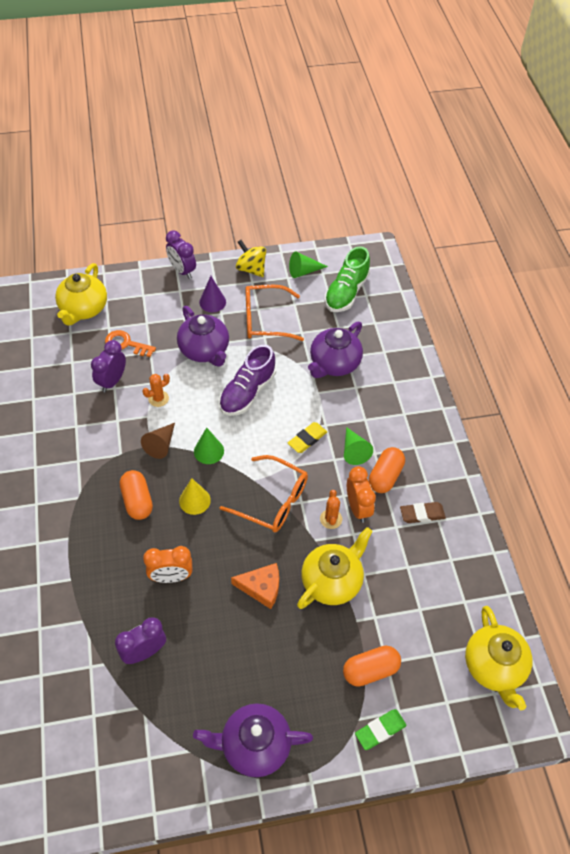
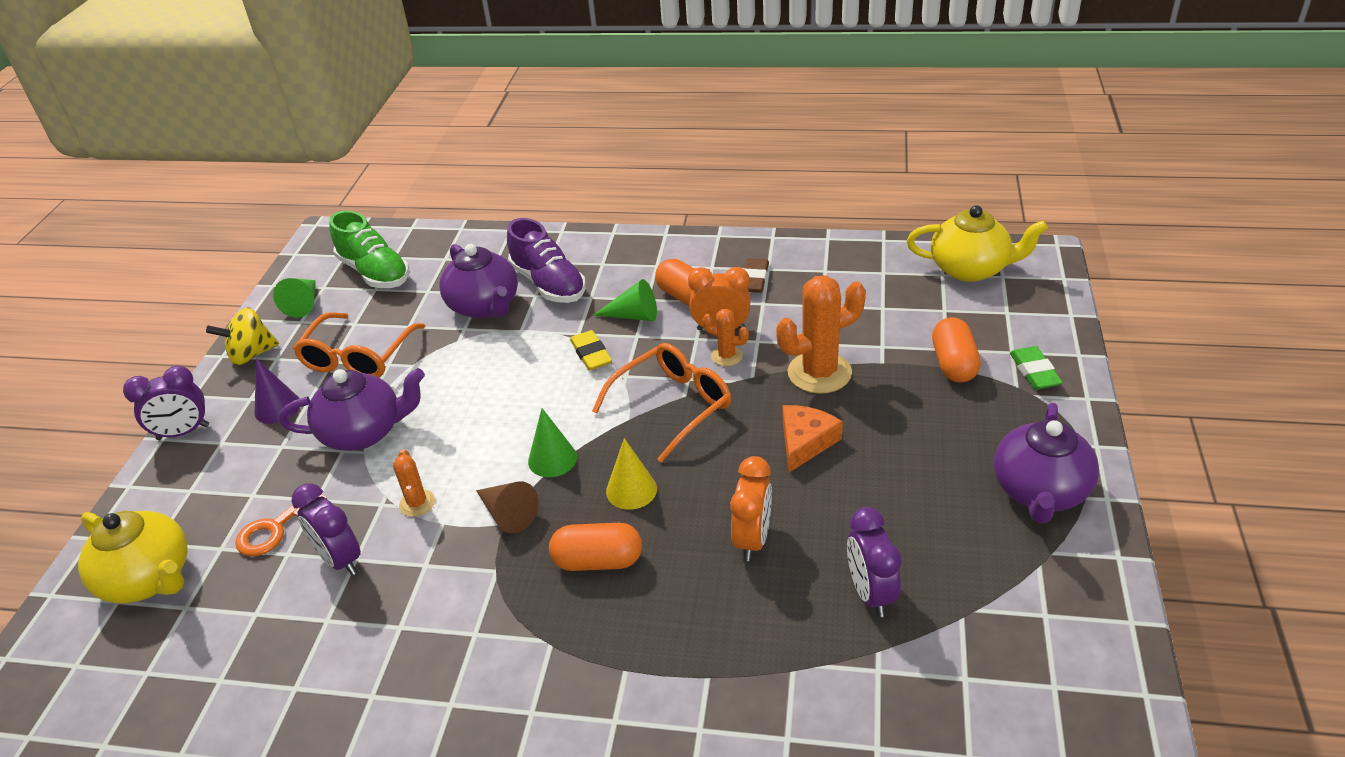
camera: 65 degrees left, 15 degrees down
purple shoe [219,345,276,416] -> purple shoe moved to [507,218,586,303]
yellow teapot [297,527,373,609] -> orange cactus [776,275,866,394]

